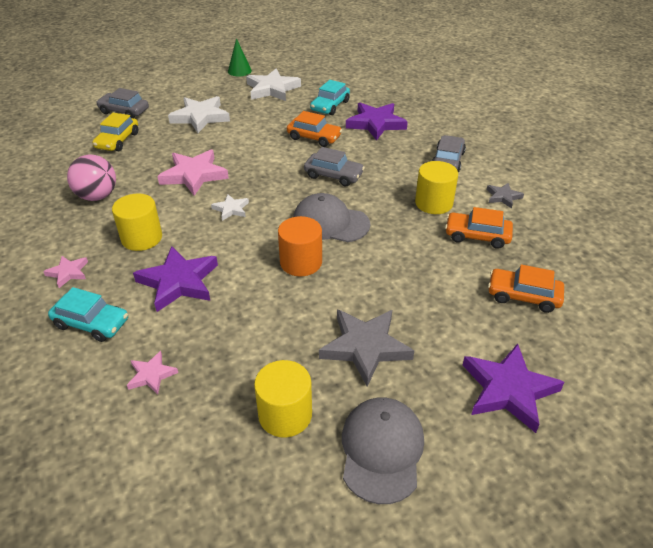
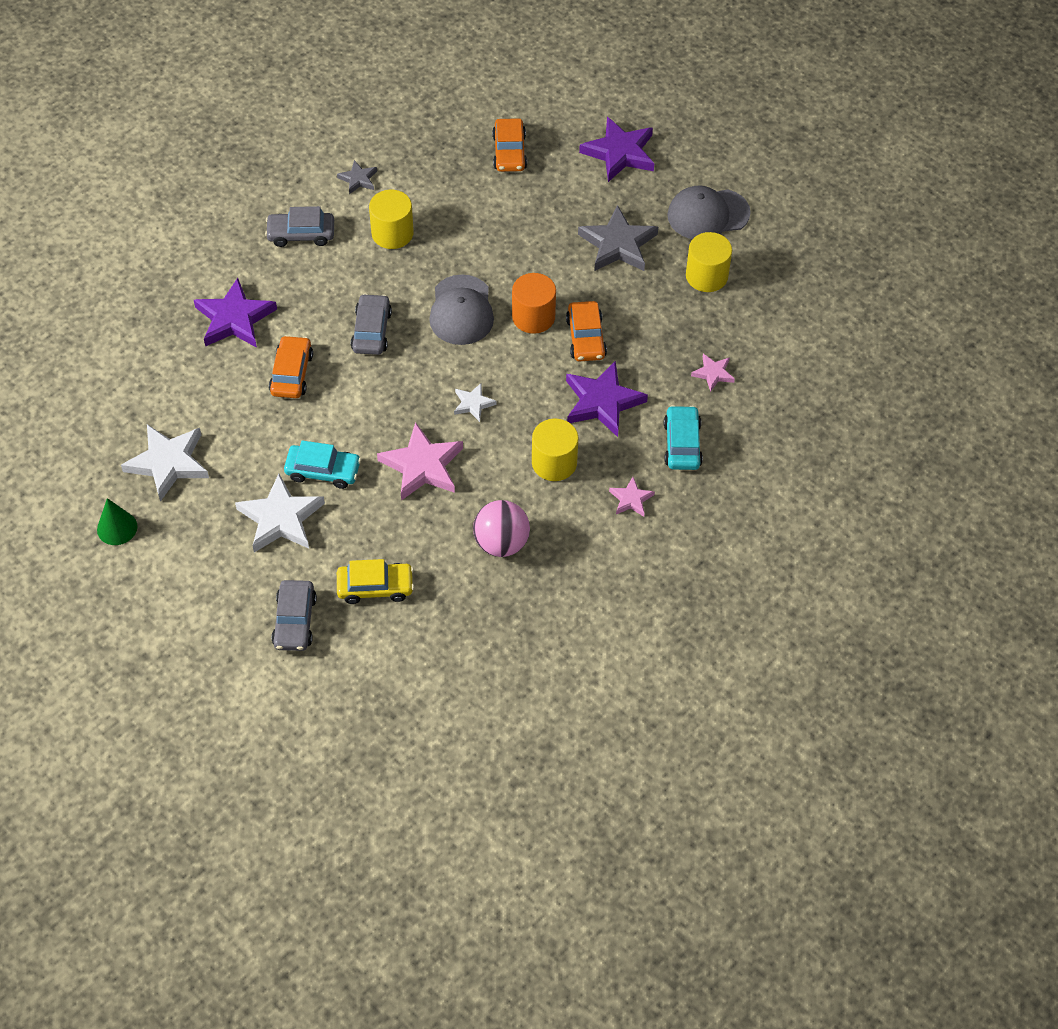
camera: 110 degrees left, 15 degrees up
turquoise car [310,80,350,115] -> turquoise car moved to [284,441,361,489]
orange car [445,207,513,249] -> orange car moved to [566,301,607,362]

